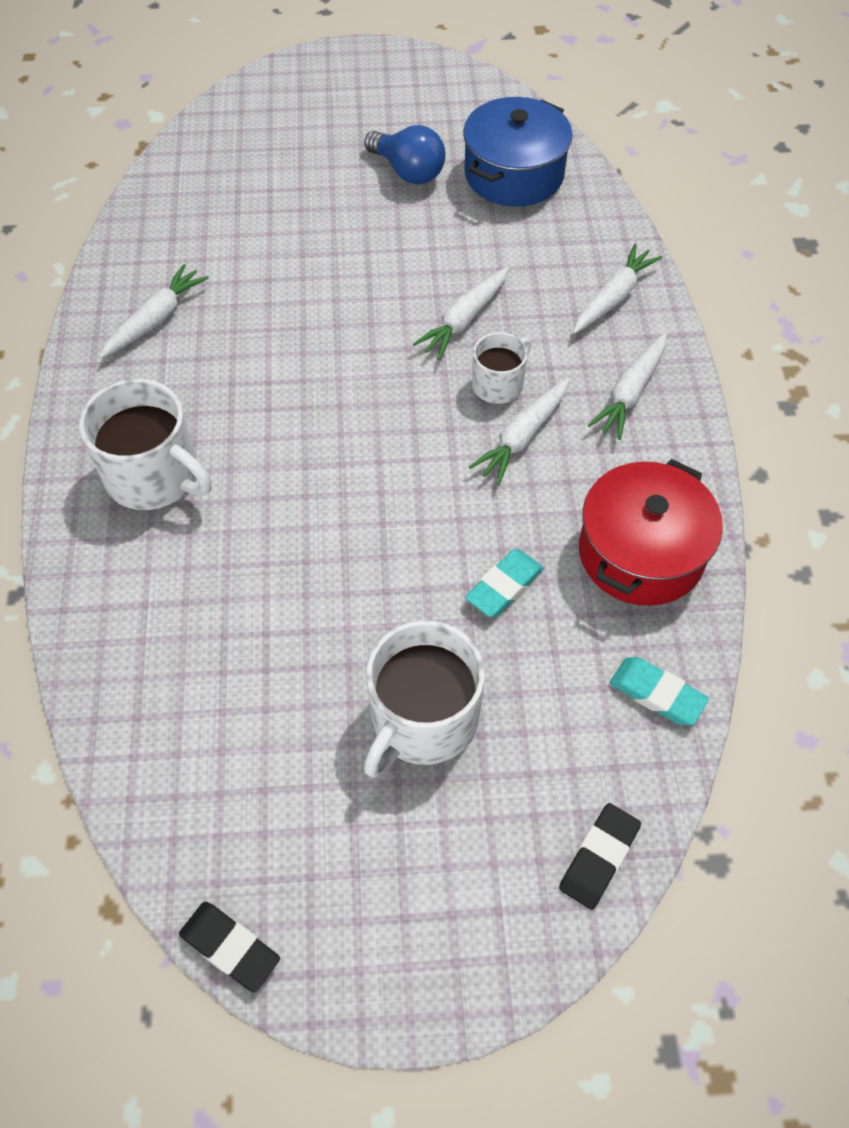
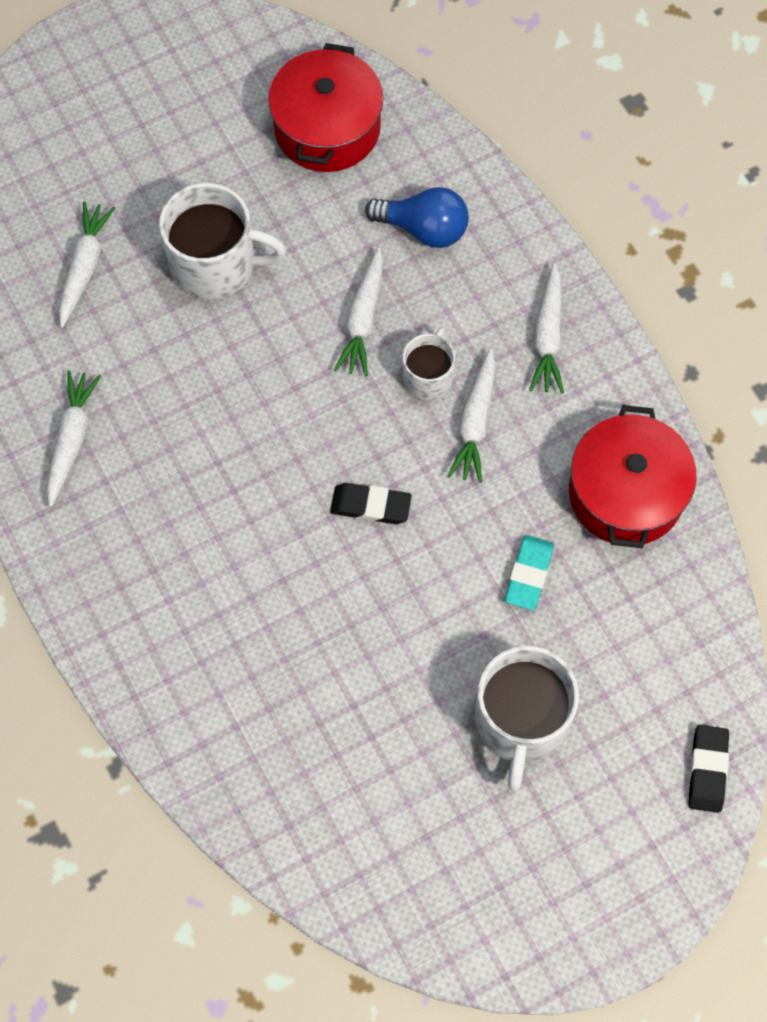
camera: 25 degrees left, 10 degrees up
white mug [79,379,212,510] -> white mug moved to [159,183,286,299]
black eraser [179,902,280,992] -> black eraser moved to [330,483,412,524]
blue light bulb [364,125,446,184] -> blue light bulb moved to [365,187,469,248]
blue pot [463,97,572,207] -> red pot [268,43,383,172]
white carrot [573,244,662,334] -> white carrot moved to [59,201,115,328]
turquoise eraser [610,657,709,725] -> none

